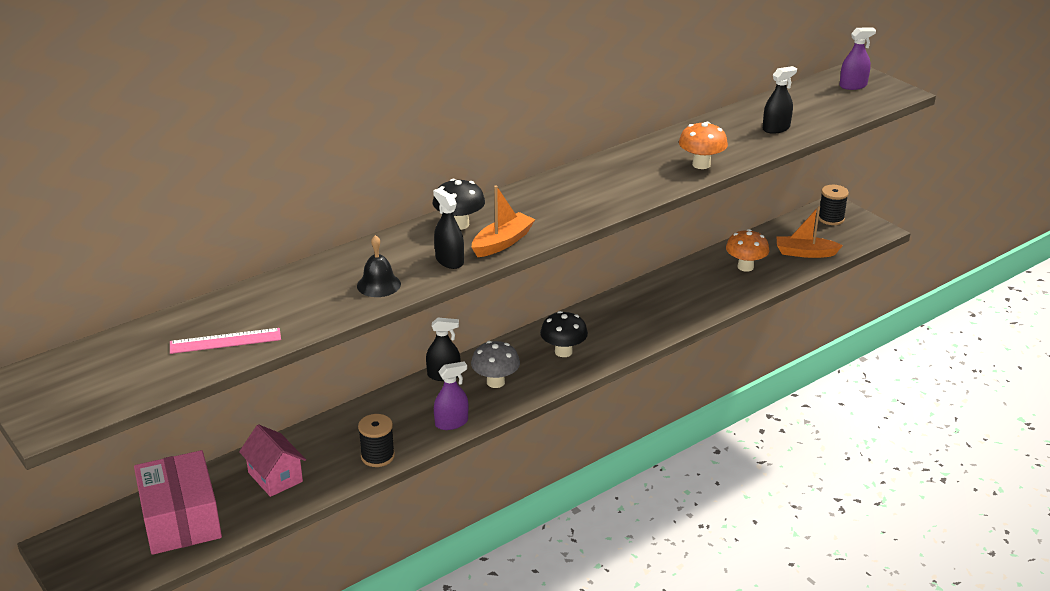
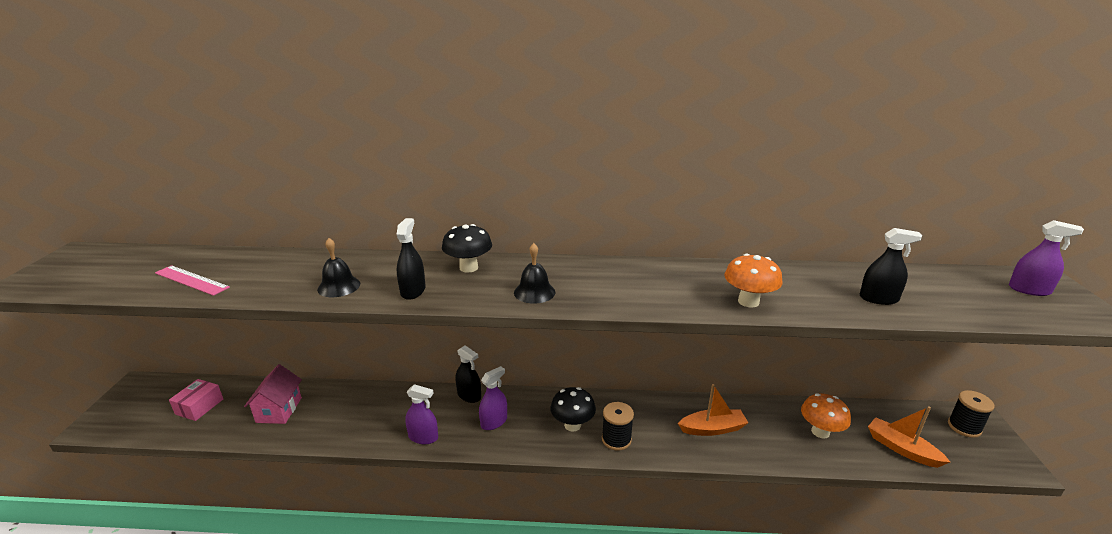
camera: 40 degrees right, 5 degrees down
pink box [134,450,222,555] -> pink box [169,379,223,421], size x0.52
black spool [358,414,395,467] -> black spool moved to [602,402,634,450]
grey mushroom [471,341,520,388] -> purple spray bottle [479,366,507,430]
orange boat [472,185,536,257] -> orange boat moved to [678,384,748,436]
none -> black bell [514,243,555,304]

